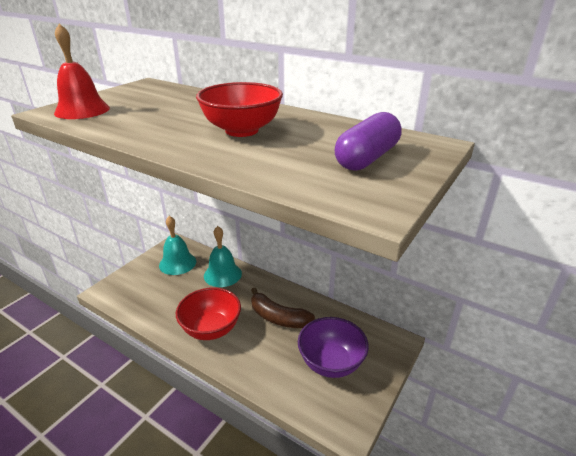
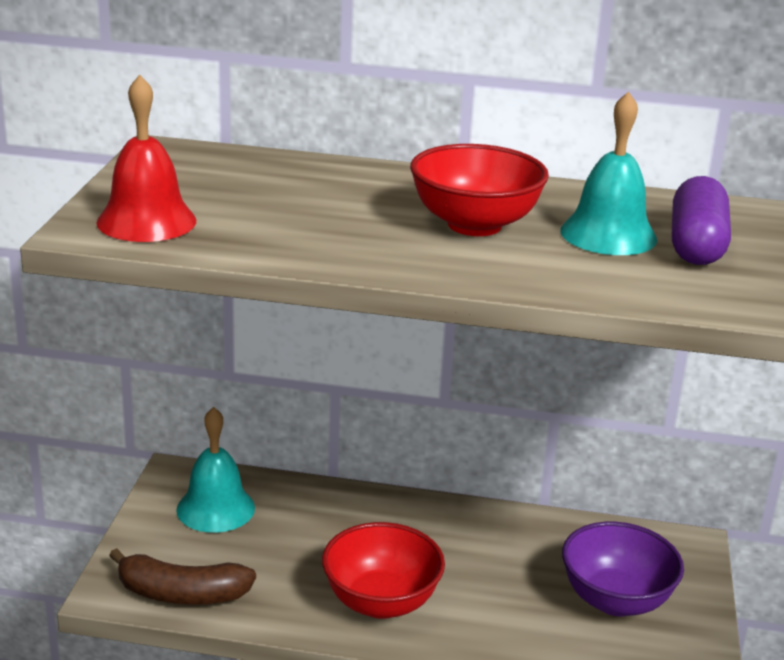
camera: 25 degrees left, 5 degrees down
turquoise bell [204,226,242,287] -> turquoise bell moved to [560,91,657,255]
brown banana [251,288,315,328] -> brown banana moved to [109,548,256,605]

